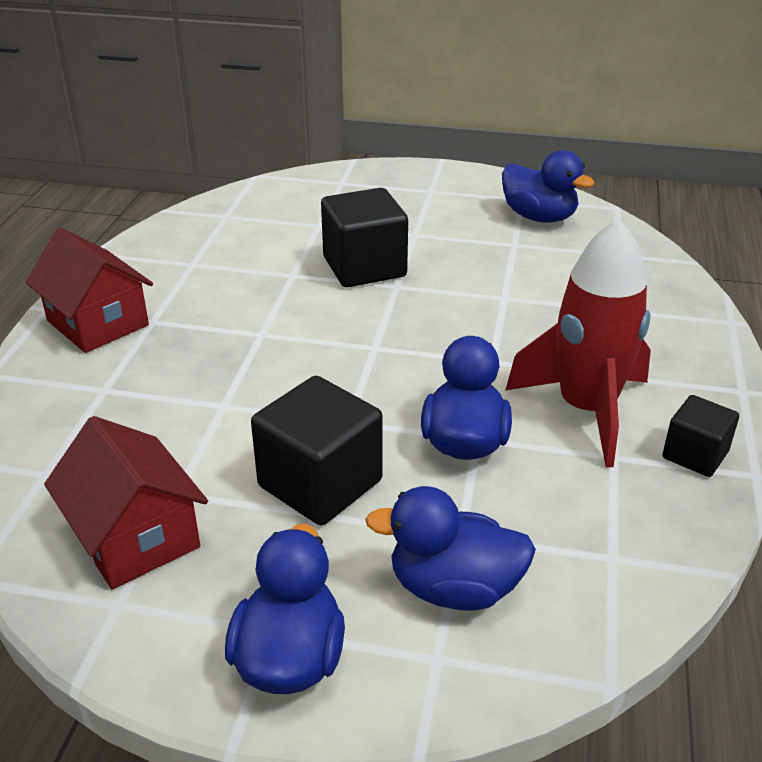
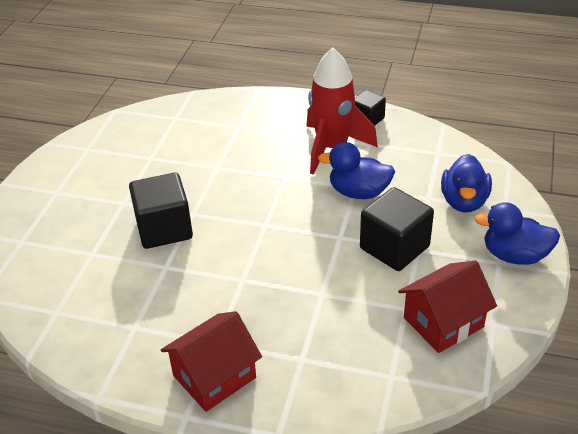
camera: 85 degrees left, 5 degrees up
blue duck [502,150,595,223] -> none

